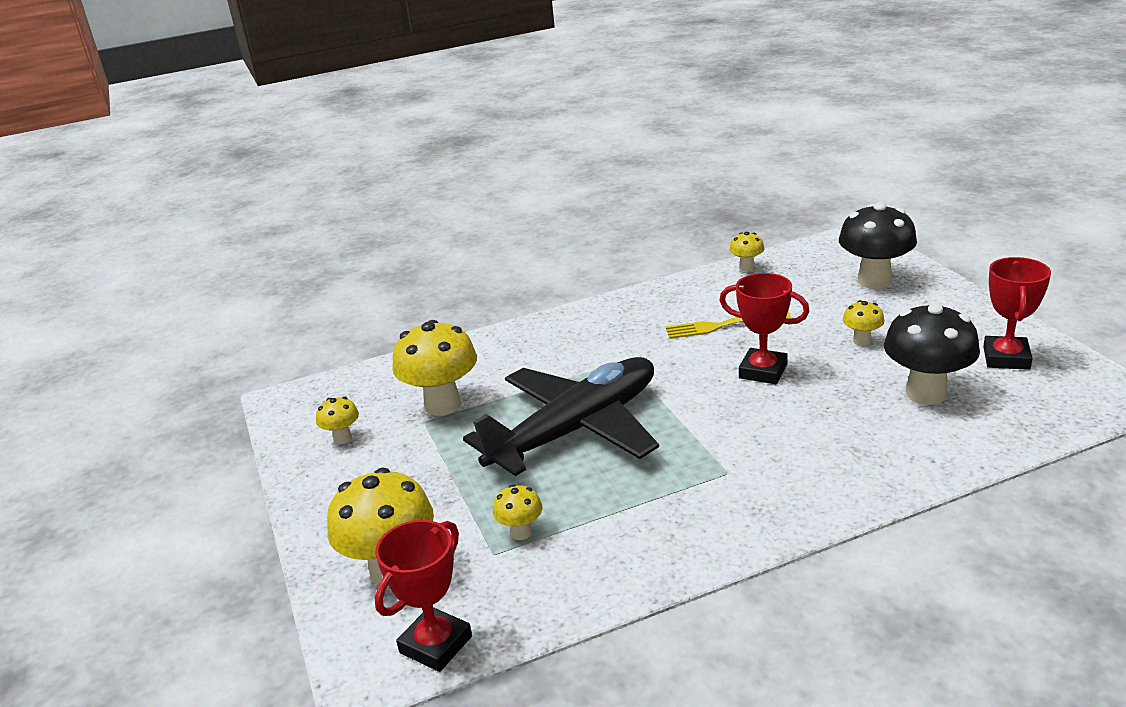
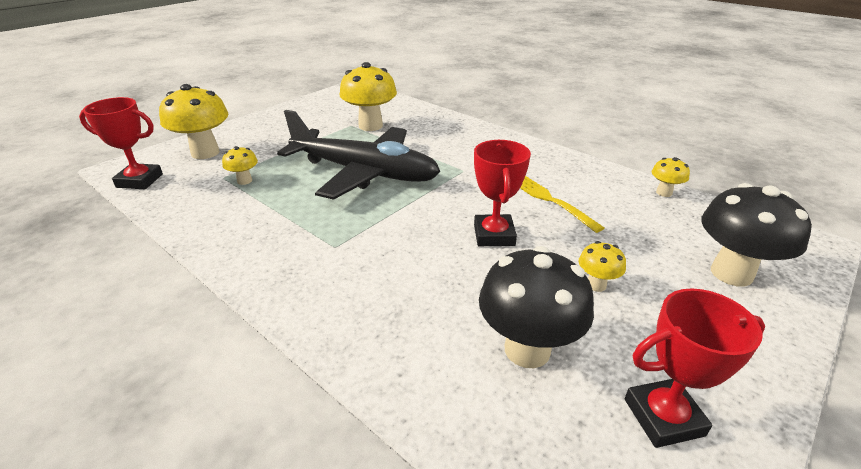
camera: 60 degrees right, 5 degrees up
yellow mushroom [316,397,359,444] -> none

